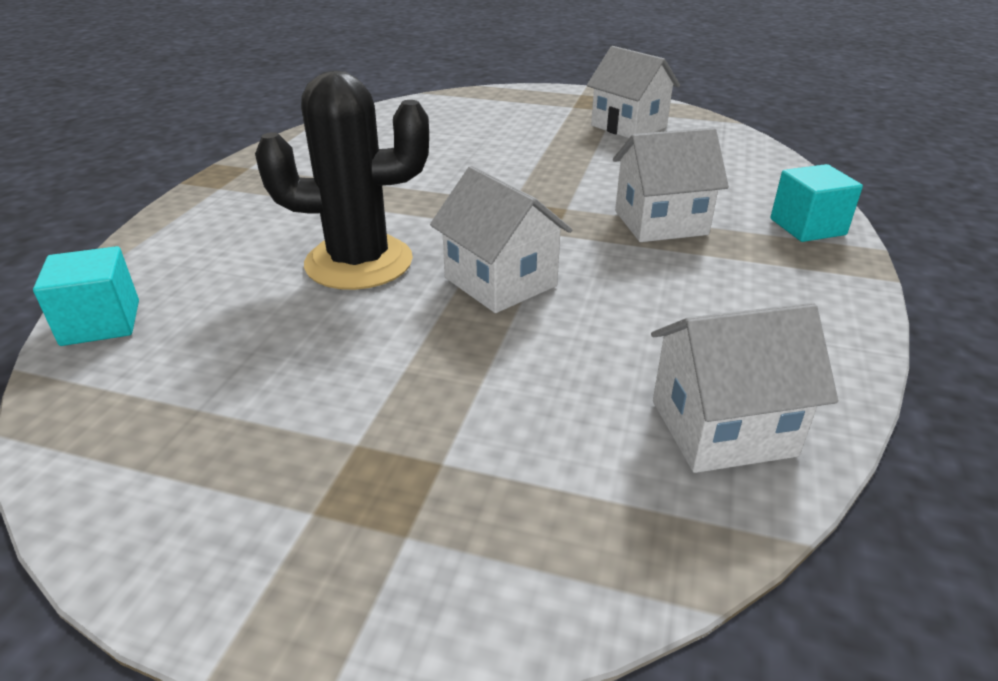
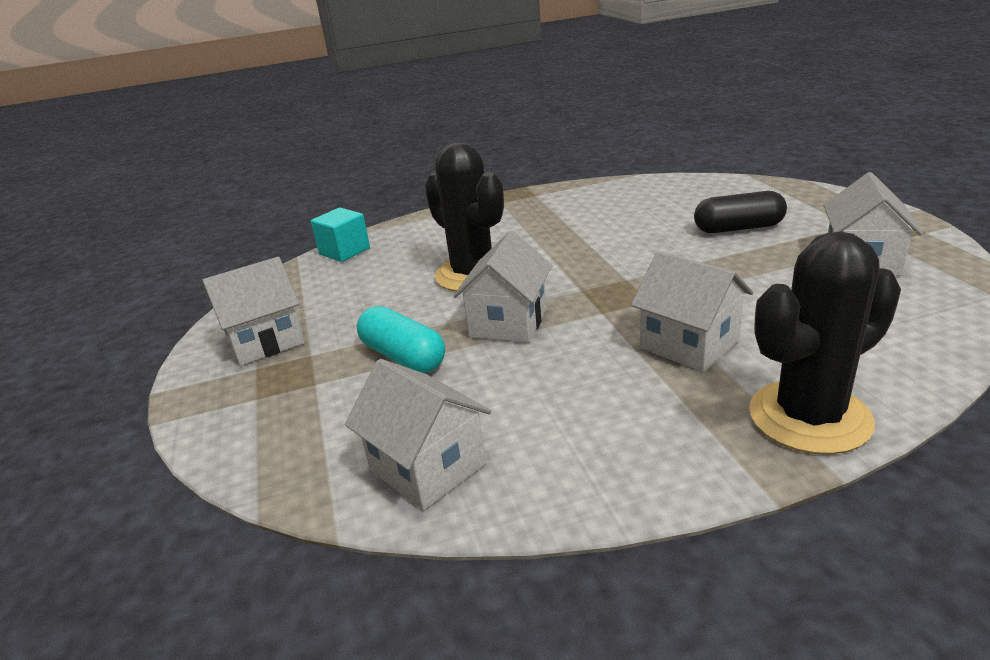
camera: 60 degrees right, 5 degrees down
turquoise cube [770,164,863,242] -> black cactus [749,231,901,455]
none -> white house [202,257,304,366]
none -> turquoise capsule [357,306,445,373]
none -> black capsule [694,191,787,233]

